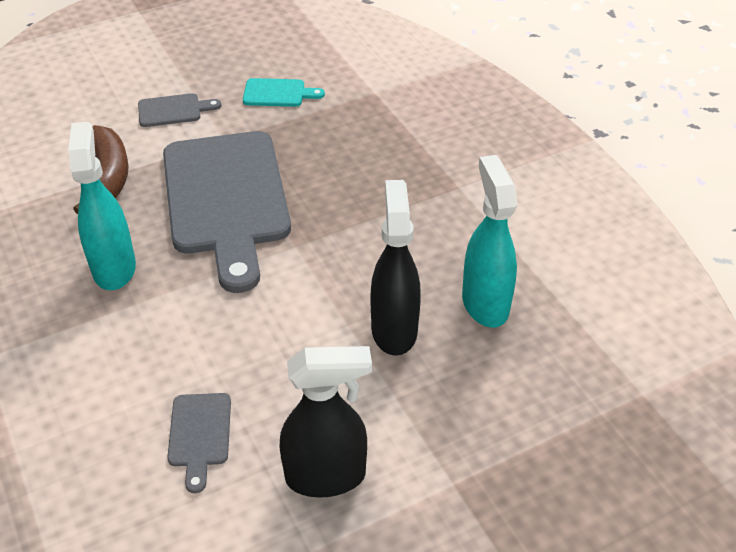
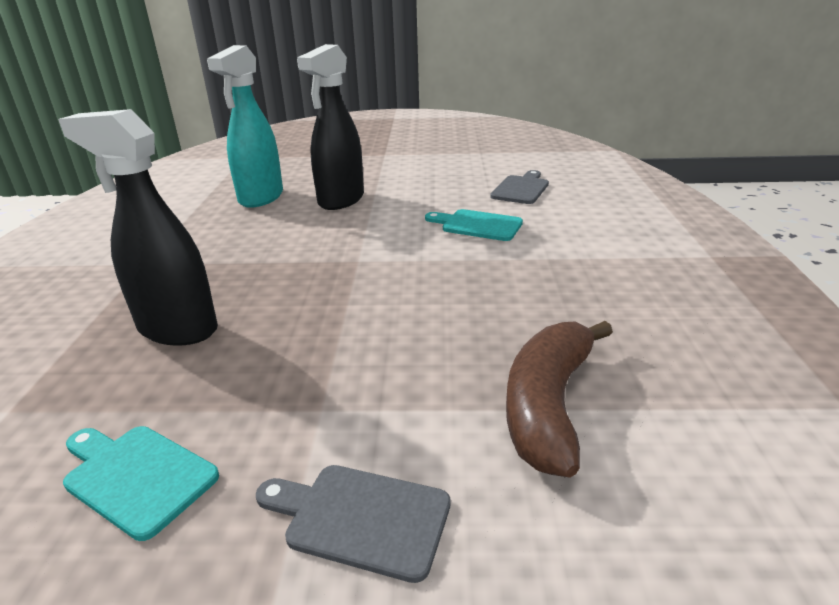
camera: 150 degrees left, 15 degrees down
turquoise spray bottle [68,121,136,290] -> none
grey cutting board [163,131,291,293] -> none
black spray bottle [279,346,372,498] -> black spray bottle moved to [58,109,218,346]
none -> turquoise cutting board [425,209,523,241]

